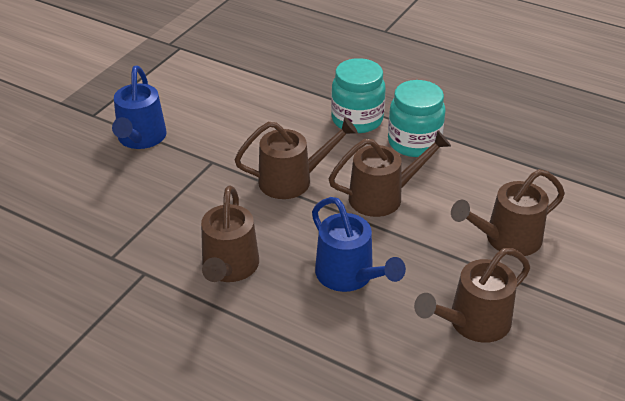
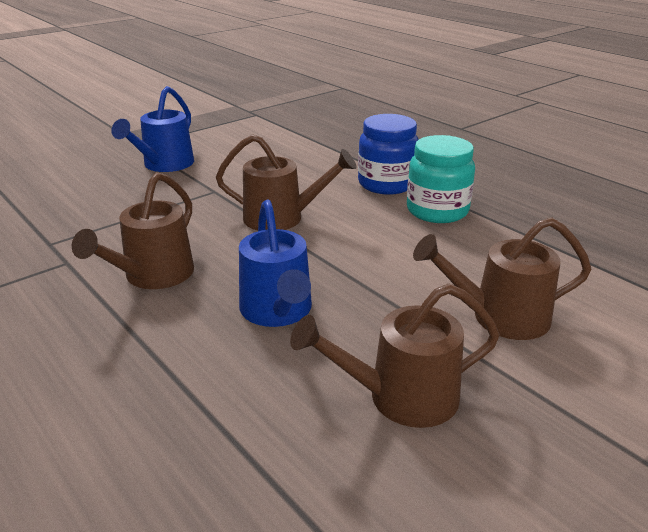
camera: 20 degrees right, 10 degrees down
brown watering can [329,130,451,217] -> none
turquoise jar [331,58,386,133] -> blue jar [358,114,419,195]

